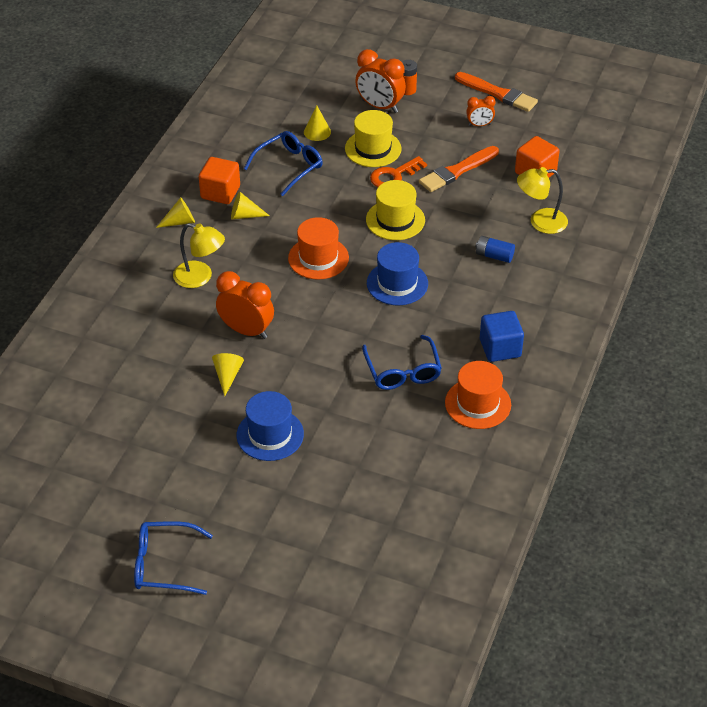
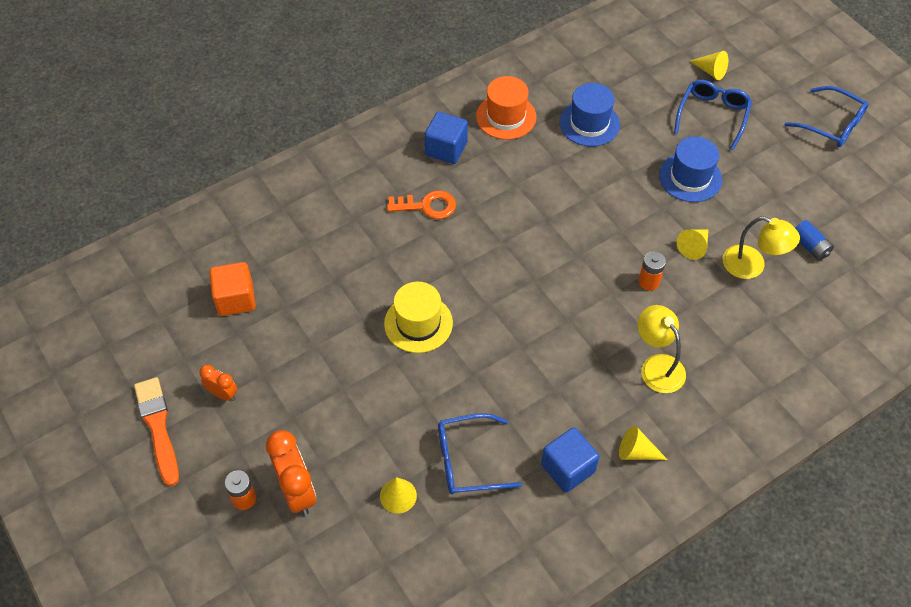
camera: 145 degrees left, 10 degrees up
orange cube [199,157,240,204] -> blue cube [541,427,600,492]
orange clock [216,271,274,339] -> orange battery [639,251,666,291]
yellow cone [231,192,270,219] -> yellow cone moved to [690,51,728,80]
orange hat [288,217,349,280] -> none
yellow hat [345,110,402,167] -> none
blue glasses [362,335,442,390] -> blue glasses moved to [674,80,752,150]
blue hat [367,242,428,305] -> blue hat moved to [559,83,620,147]
orange key [370,156,427,187] -> orange key moved to [387,190,456,219]
orange brush [419,146,499,192] -> none
blue battery [476,236,515,263] -> blue battery moved to [795,220,834,261]
yellow lamp [517,167,568,234] -> yellow lamp moved to [723,216,800,279]

